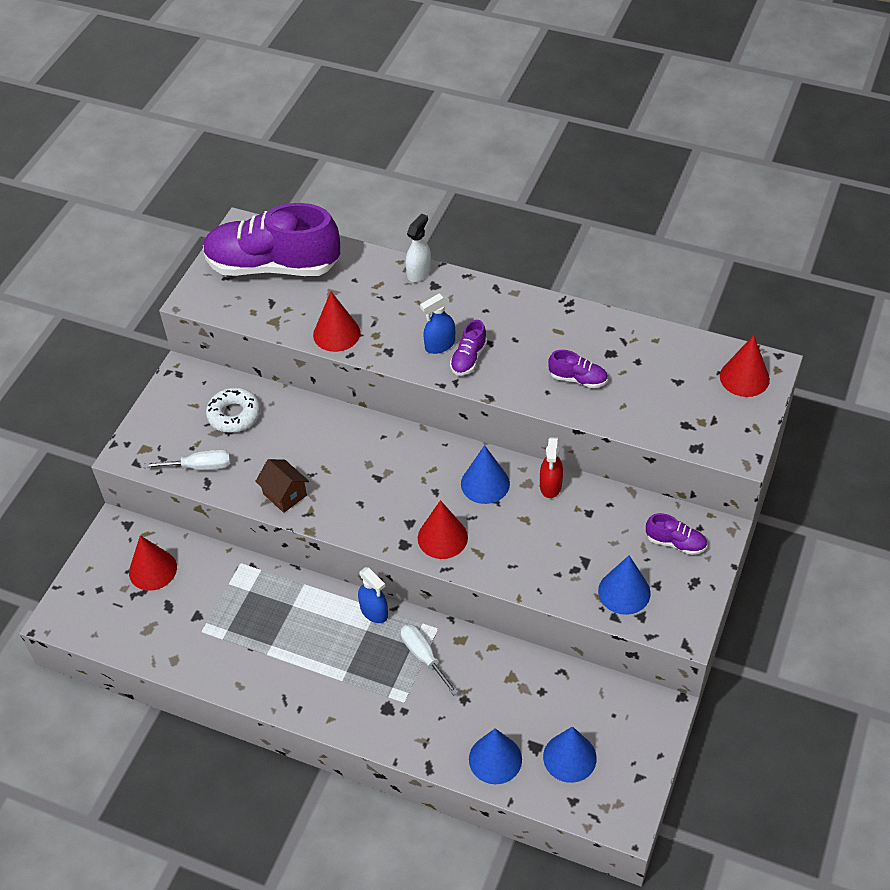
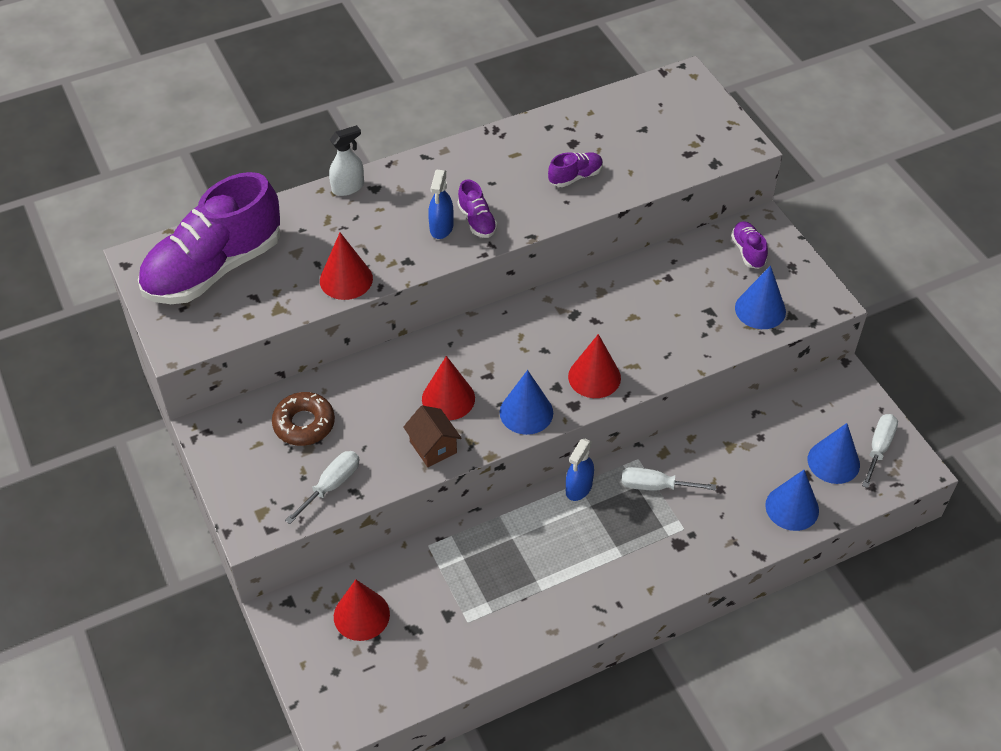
camera: 50 degrees left, 0 degrees up
white donut [206,388,260,433] -> brown donut [272,392,335,446]
brown house [255,459,309,513] -> brown house turned 60 degrees clockwise [403,405,462,467]
blue spray bottle [358,567,388,623] -> blue spray bottle turned 120 degrees clockwise [566,438,594,501]
white spray bottle [406,214,431,282] -> white spray bottle turned 75 degrees clockwise [329,125,364,196]
blue cone [461,445,510,504] -> blue cone moved to [500,370,553,435]
red spray bottle [540,437,563,498] -> none
purple shoe [646,513,707,555] -> purple shoe turned 75 degrees counterclockwise [731,222,768,269]
red cone [720,335,770,397] -> red cone moved to [422,356,475,420]
none -> white screwdriver [862,414,898,488]

